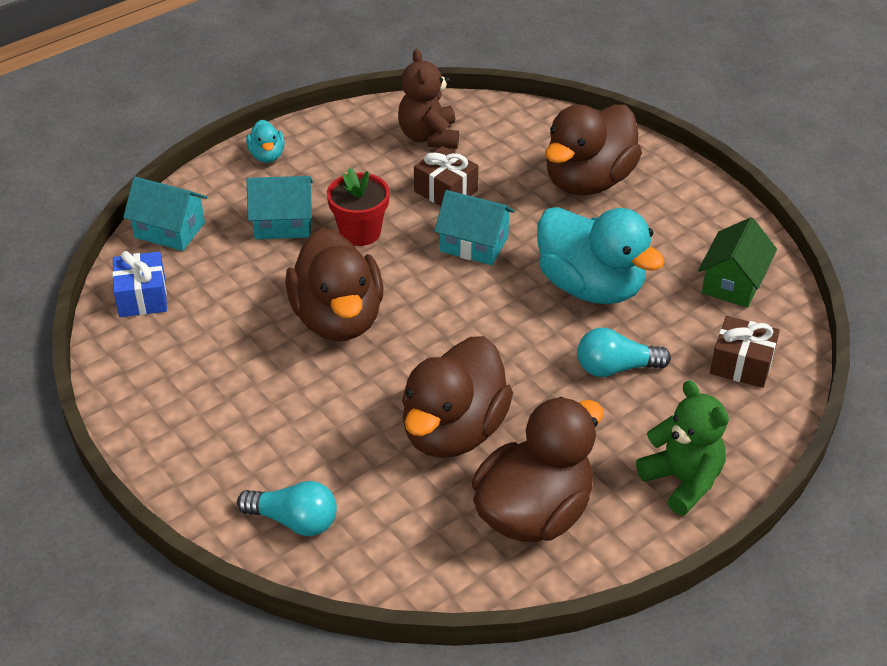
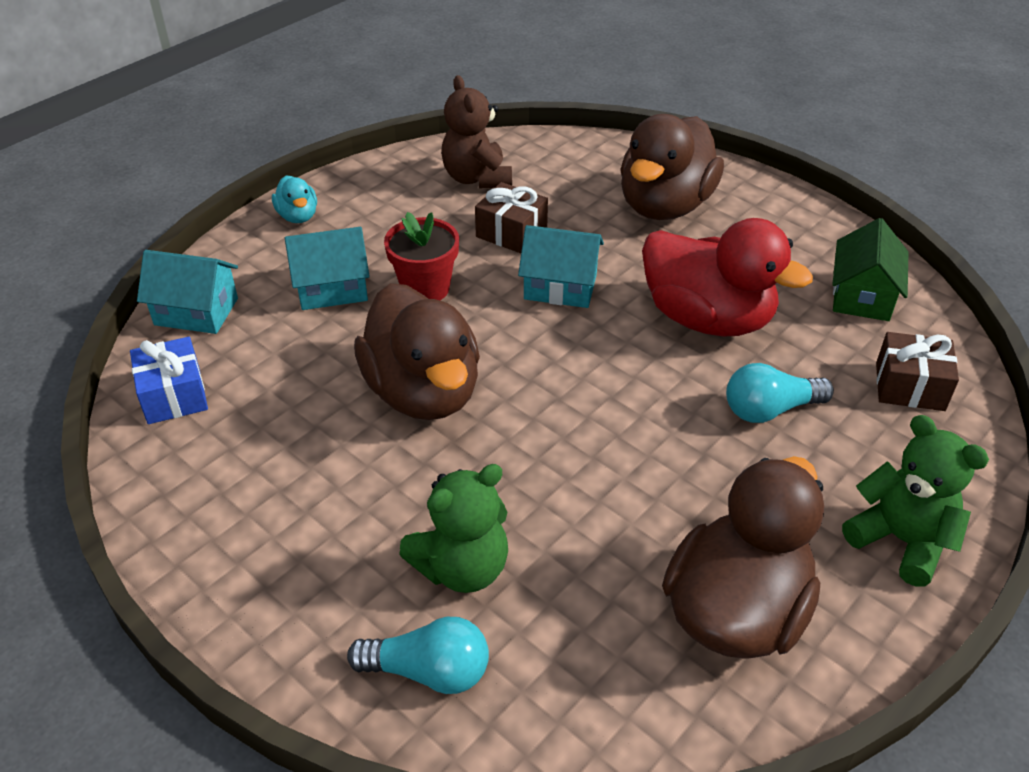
camera: 10 degrees left, 0 degrees up
brown duck [402,336,513,458] -> none
turquoise duck [537,207,665,304] -> red duck [642,218,813,336]
none -> green teddy bear [399,464,508,593]

